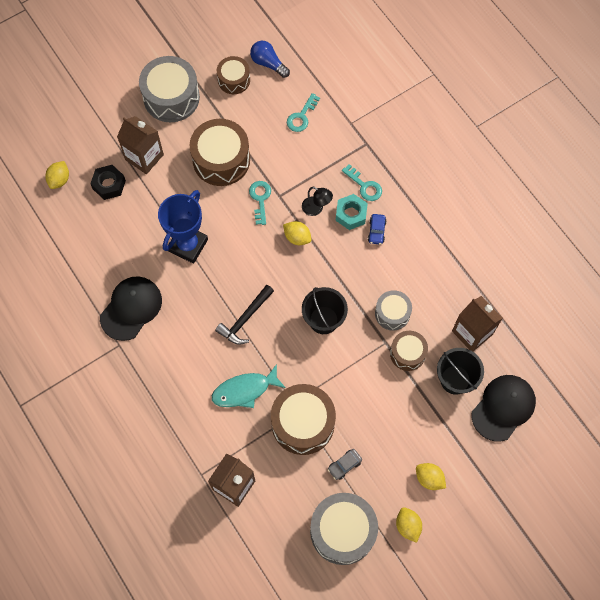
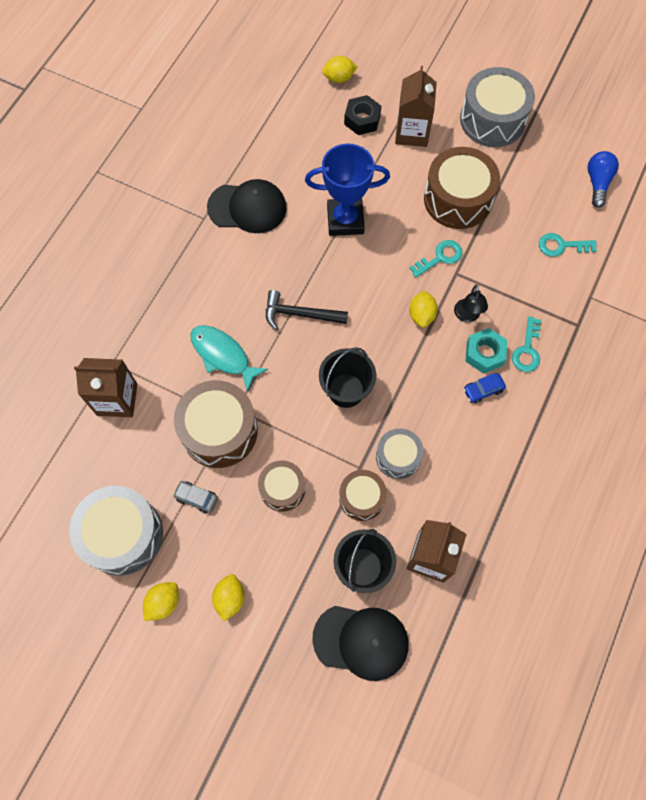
camera: 60 degrees right, 0 degrees up
brown drum [217,56,250,94] -> brown drum moved to [258,461,305,512]

